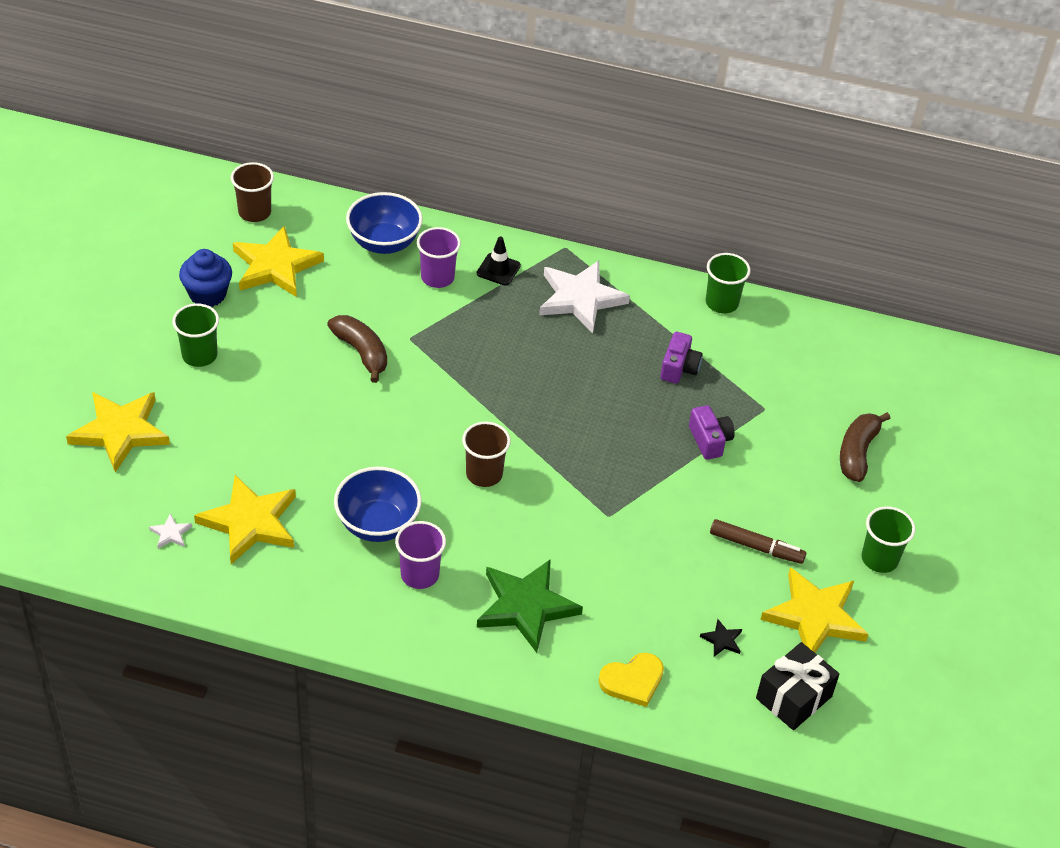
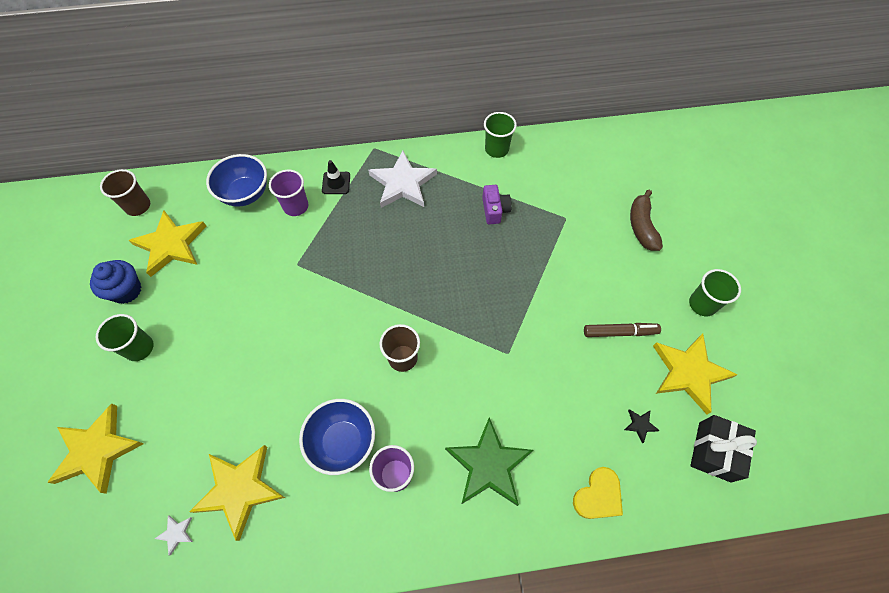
camera: 20 degrees left, 15 degrees up
brown banana [327,315,387,383] -> none
purple camera [689,405,735,460] -> none

